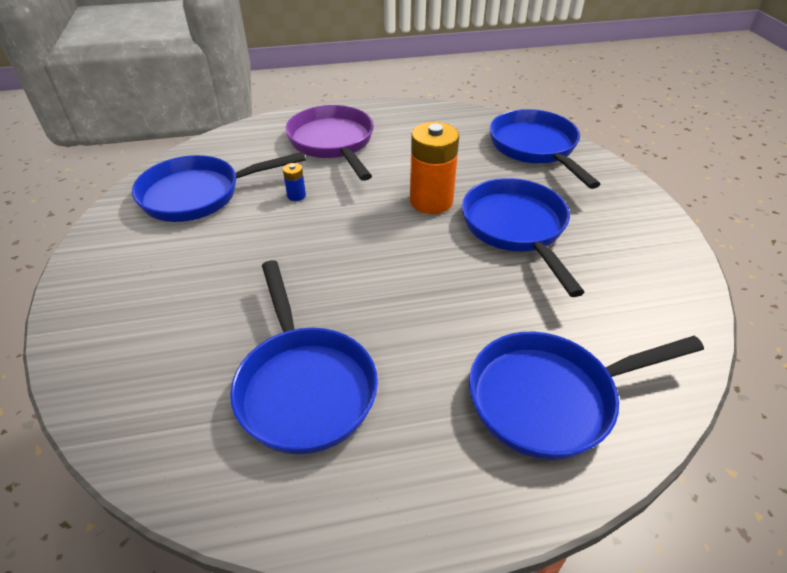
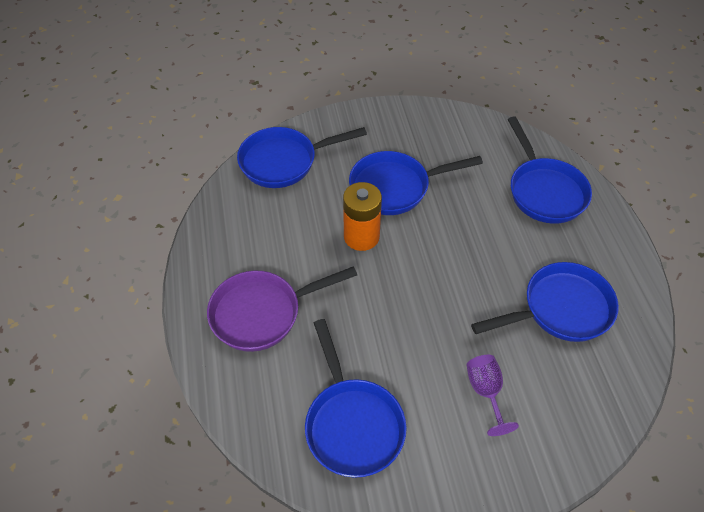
camera: 90 degrees left, 10 degrees up
blue battery [283,163,306,201] -> none
none -> purple goblet [466,355,519,436]

